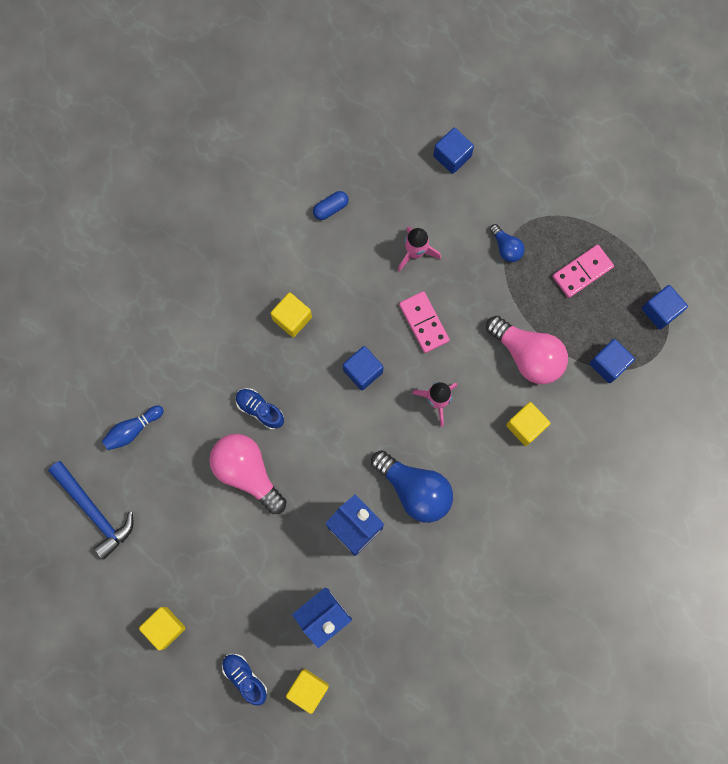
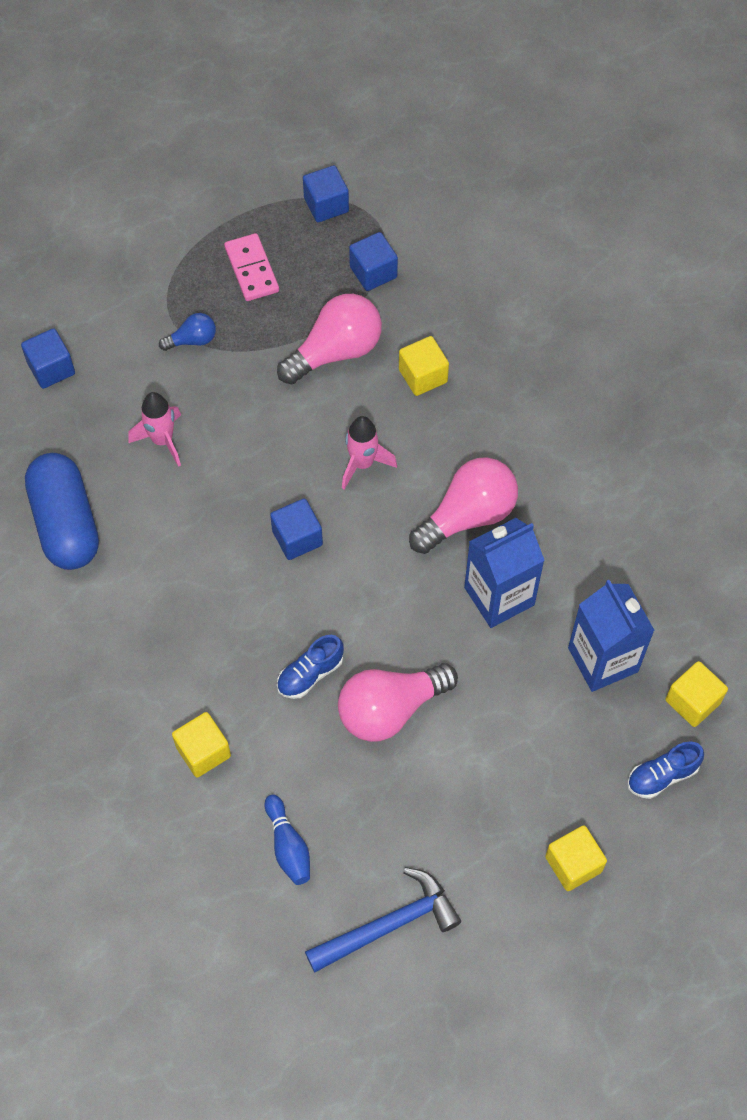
camera: 75 degrees left, 15 degrees down
yellow cube [271,293,312,337] -> yellow cube moved to [172,712,231,778]
blue capsule [313,191,349,220] -> blue capsule [25,453,99,570], size x2.35
blue light bulb [371,450,453,523] -> pink light bulb [409,457,518,554]
pink domino [399,291,450,353] -> none

